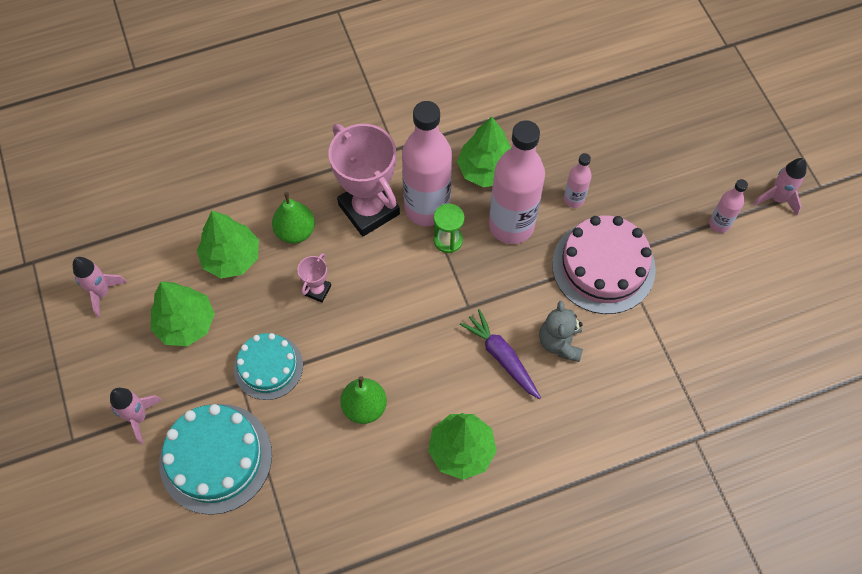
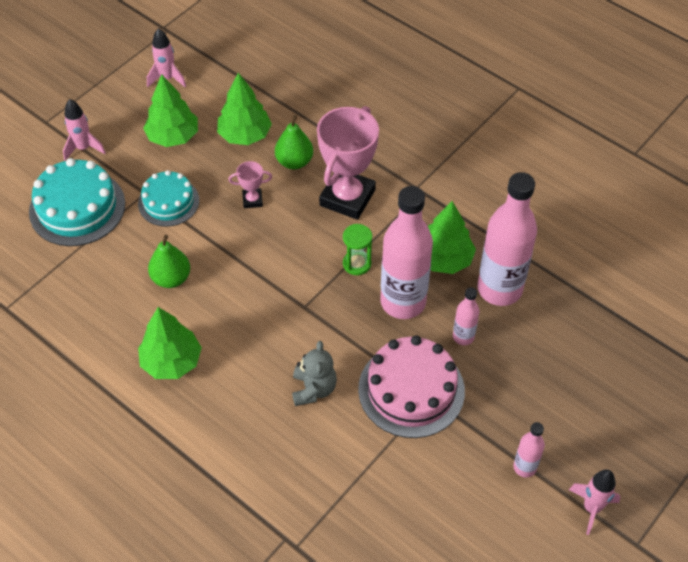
camera: 60 degrees right, 10 degrees down
pink bottle [402,101,452,226] -> pink bottle moved to [477,172,537,306]
purple carrot [460,309,541,399] -> none
grey teddy bear [539,301,583,362] -> grey teddy bear turned 120 degrees clockwise [292,341,337,406]

